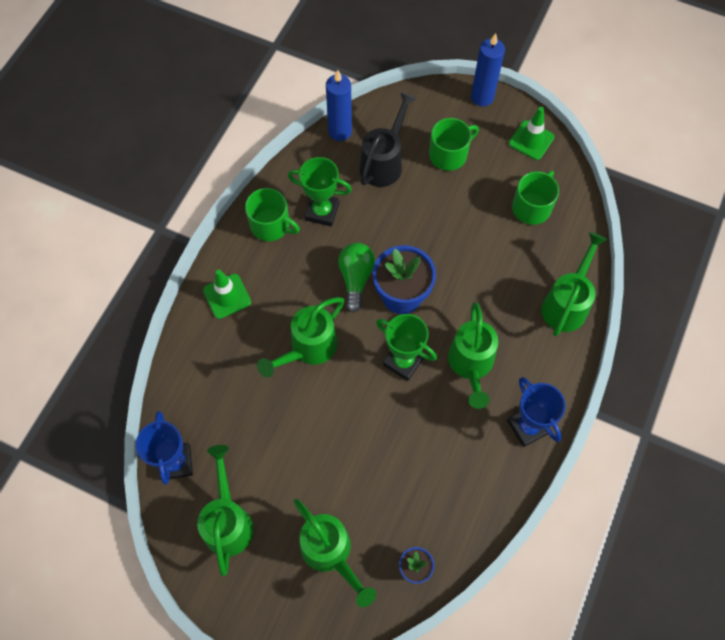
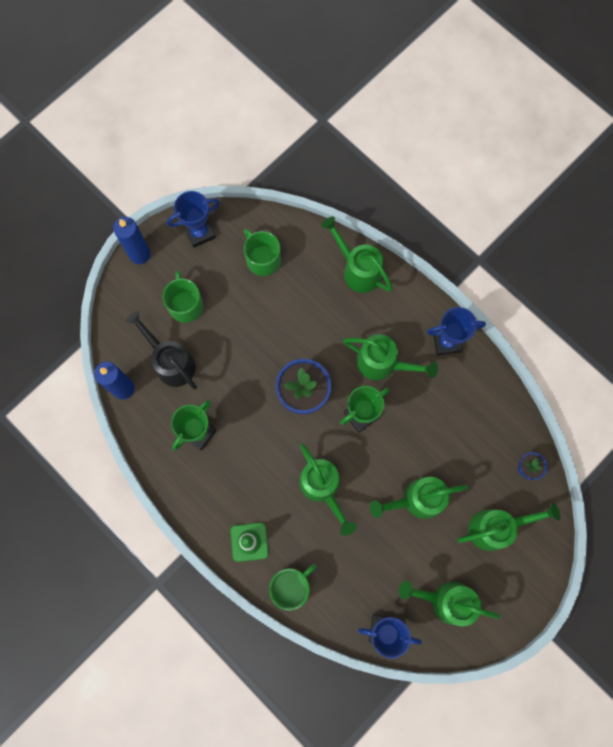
camera: 70 degrees left, 10 degrees up
green mug [245,188,300,241] -> green mug moved to [269,564,316,611]
green light bulb [338,243,375,313] -> none
green traffic cone [509,107,554,160] -> blue trophy [167,191,220,248]
none -> green watering can [370,477,468,519]

